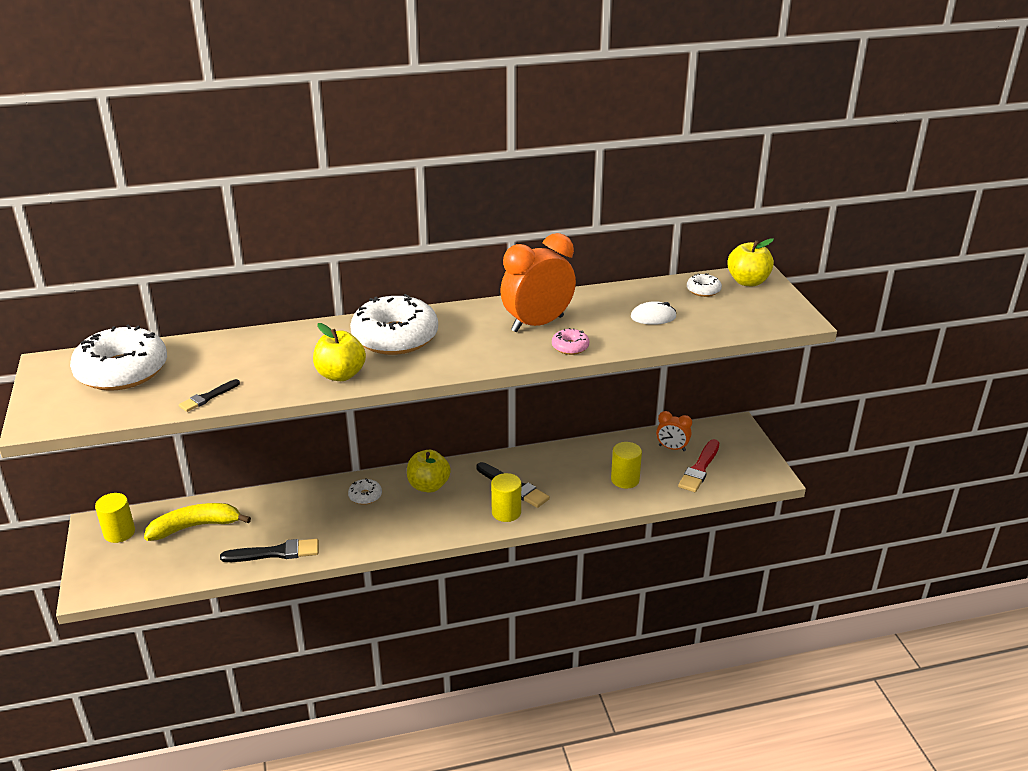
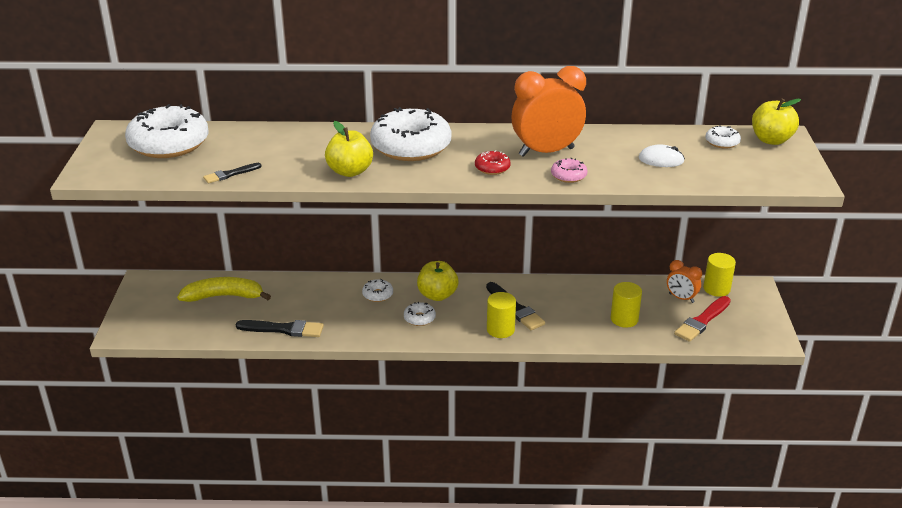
camera: 15 degrees right, 0 degrees up
yellow cylinder [95,493,135,543] -> yellow cylinder moved to [703,253,736,297]
none -> white donut [404,302,436,326]
none -> red donut [475,150,511,175]

